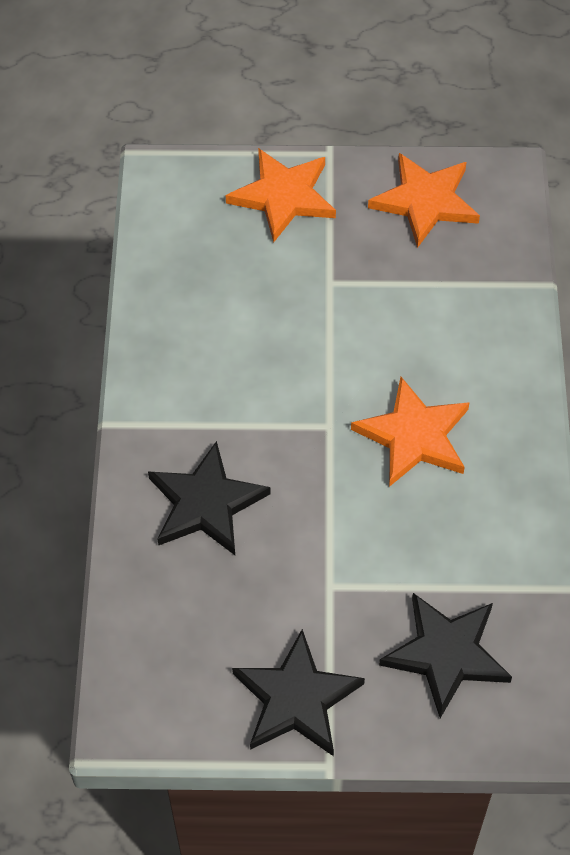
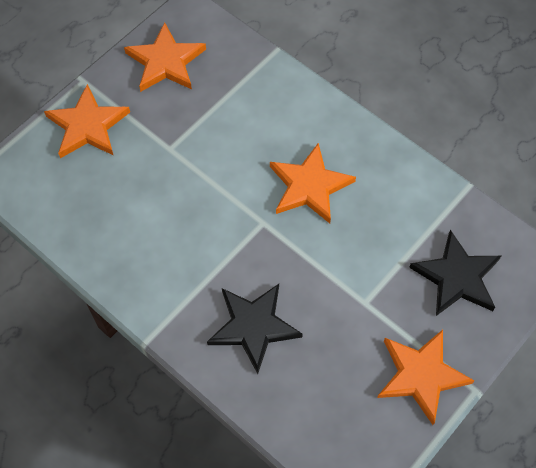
camera: 50 degrees left, 5 degrees up
black star [232,629,365,756] -> orange star [377,330,475,425]

